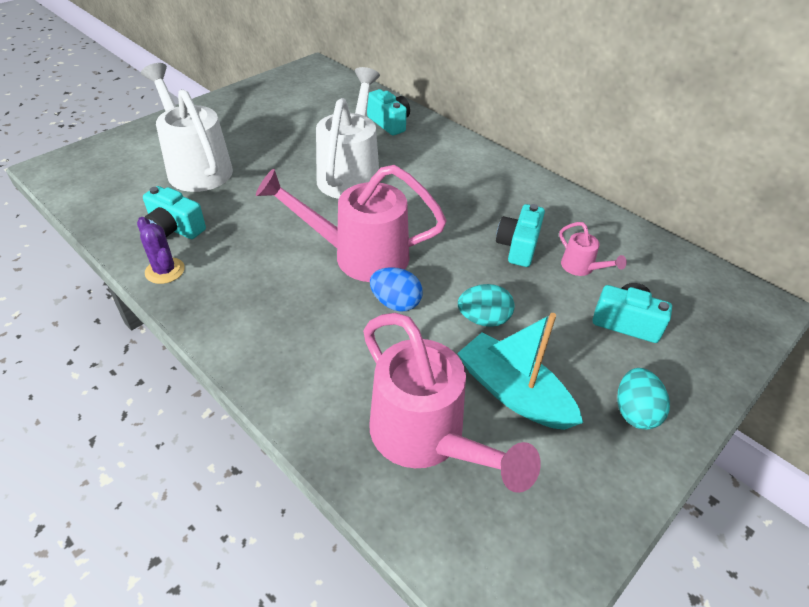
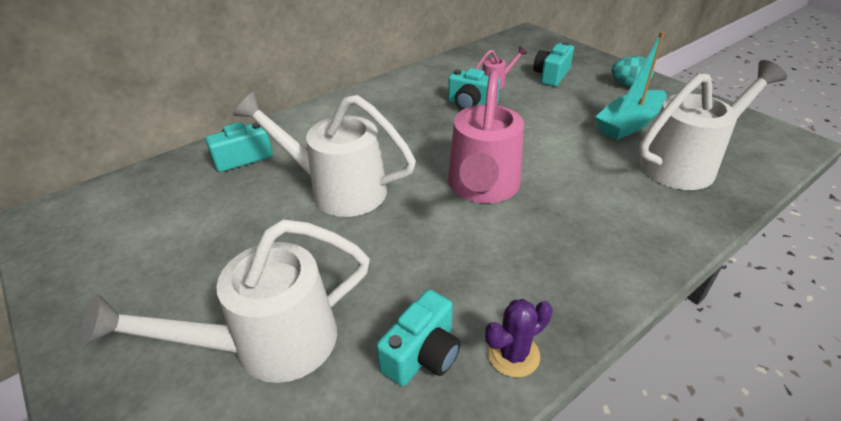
camera: 80 degrees left, 5 degrees down
pink watering can [363,313,541,493] -> white watering can [639,60,787,190]
blue egg [370,267,423,312] -> none
turquoise egg [458,284,514,327] -> none

